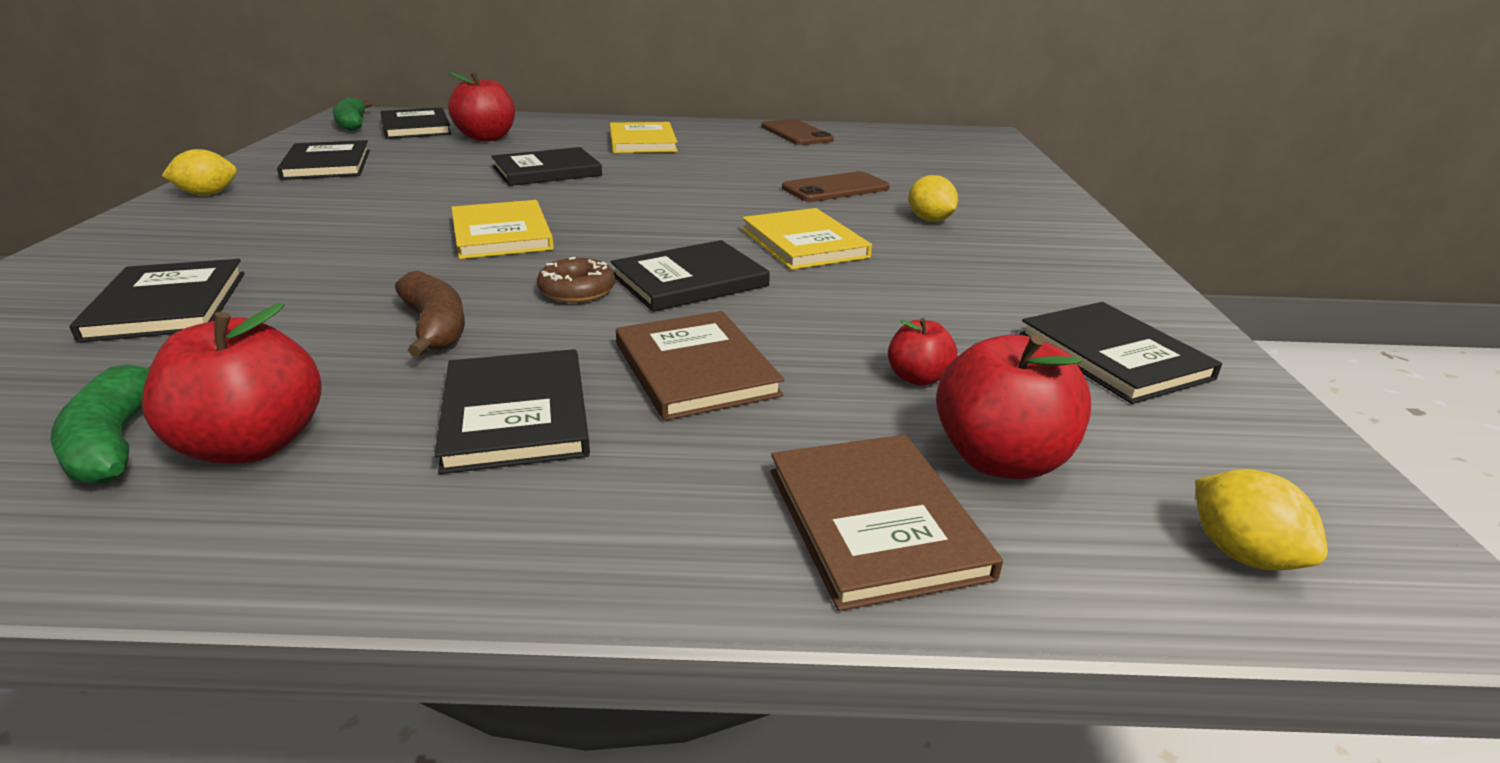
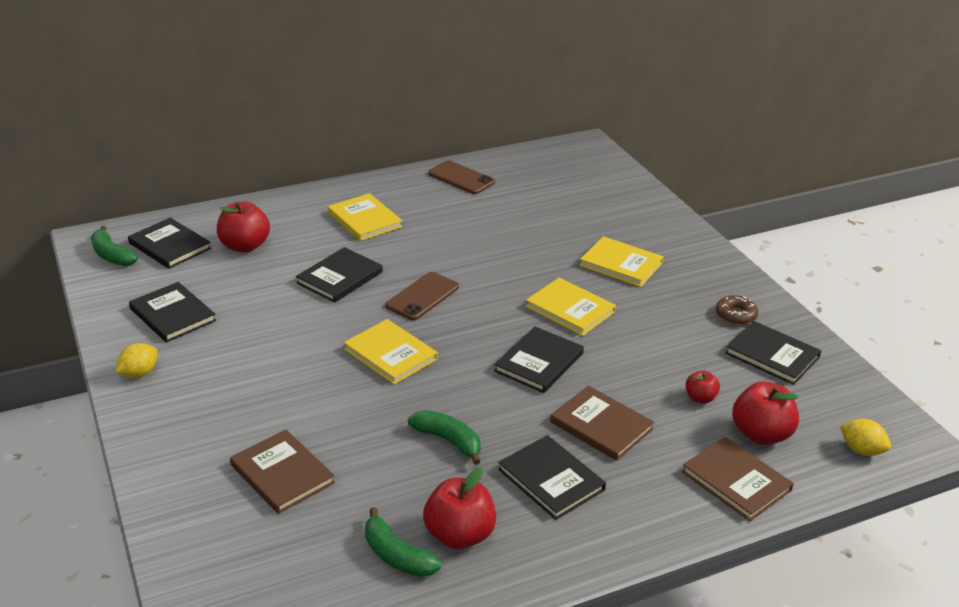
camera: 25 degrees left, 5 degrees up
black book [70,259,245,343] -> brown book [230,429,335,514]
brown banana [395,271,465,357] -> green banana [408,410,481,465]
brown donut [537,257,615,303] -> brown donut moved to [716,295,758,325]
brown phone [782,171,890,202] -> brown phone moved to [385,272,459,320]
yellow lemon [909,175,958,222] -> yellow book [580,236,664,287]

